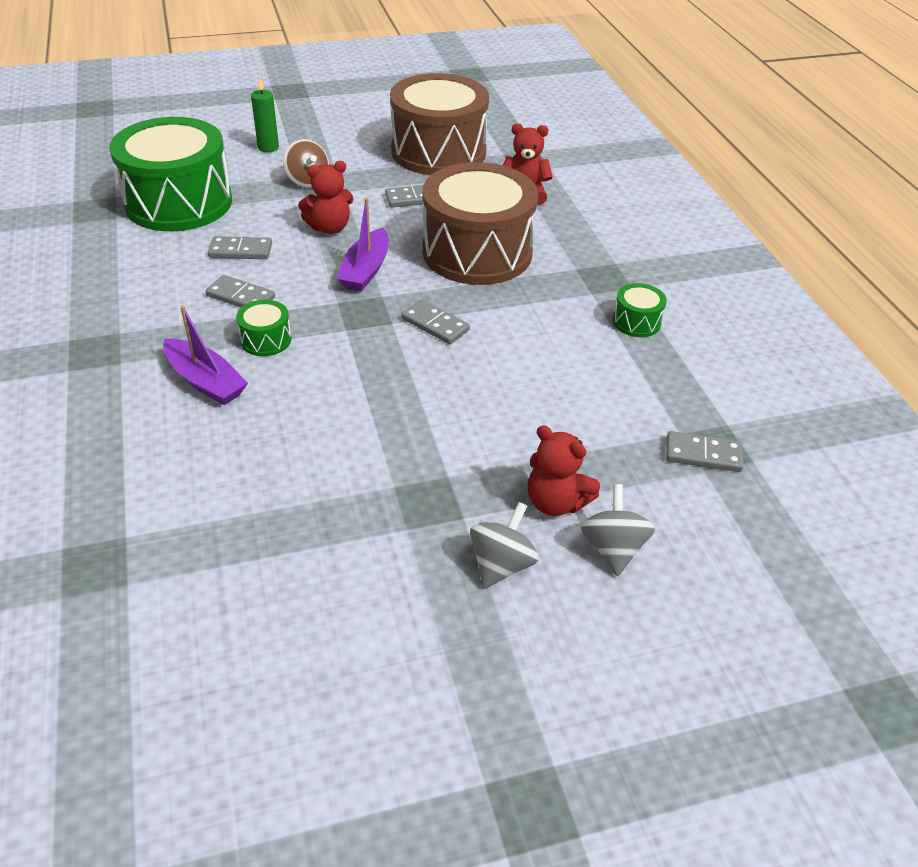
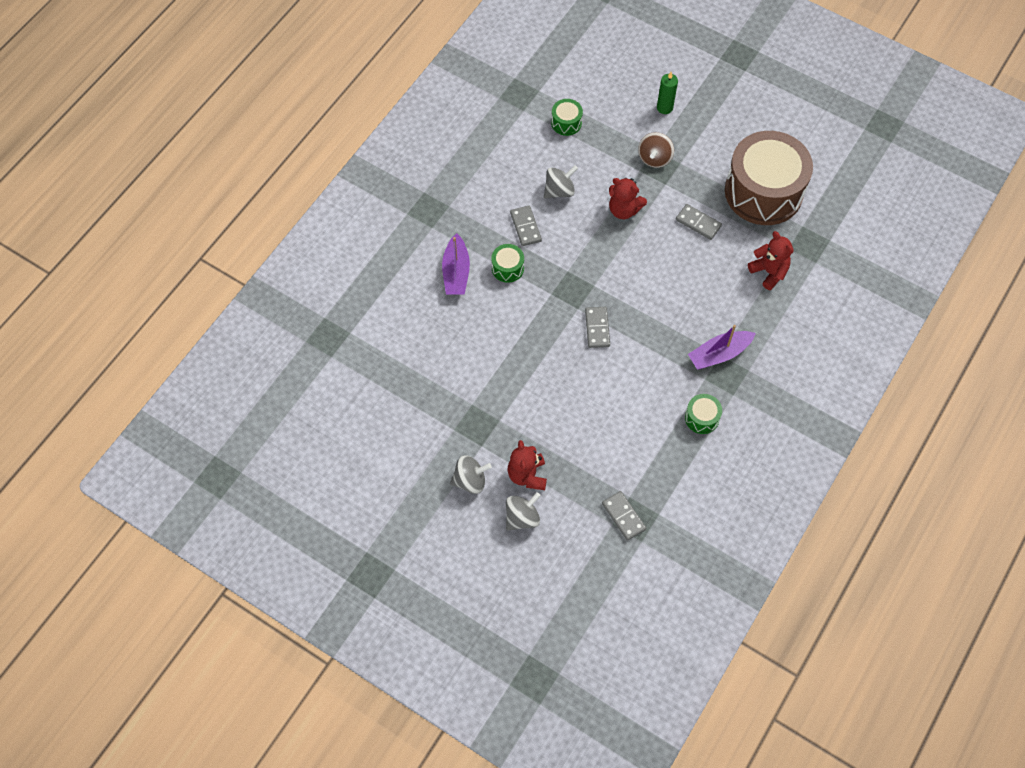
camera: 50 degrees right, 20 degrees up
green drum [109,117,232,231] -> green drum [551,99,583,136], size x0.40
grey domino [208,236,272,259] -> grey spinning top [544,166,578,199]
purple boat [337,198,388,292] -> purple boat moved to [688,325,756,370]
brown drum [422,162,538,285] -> none

